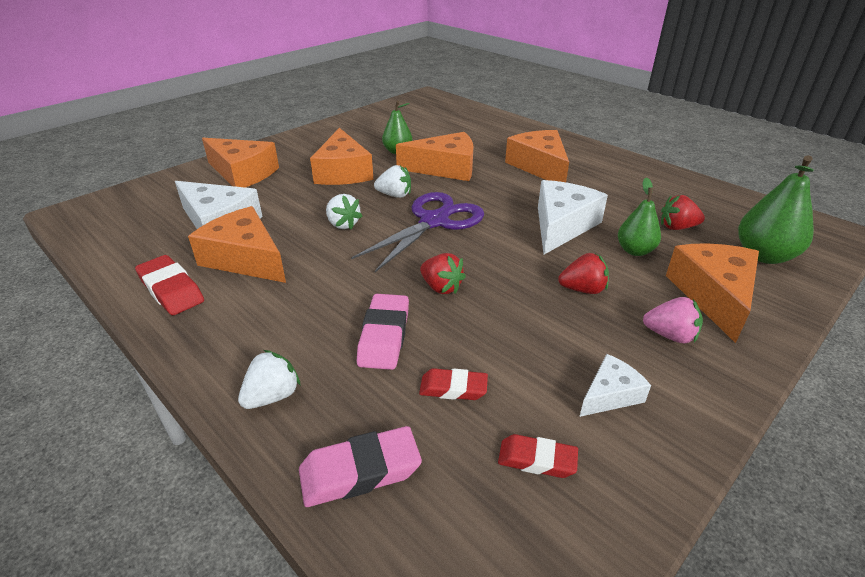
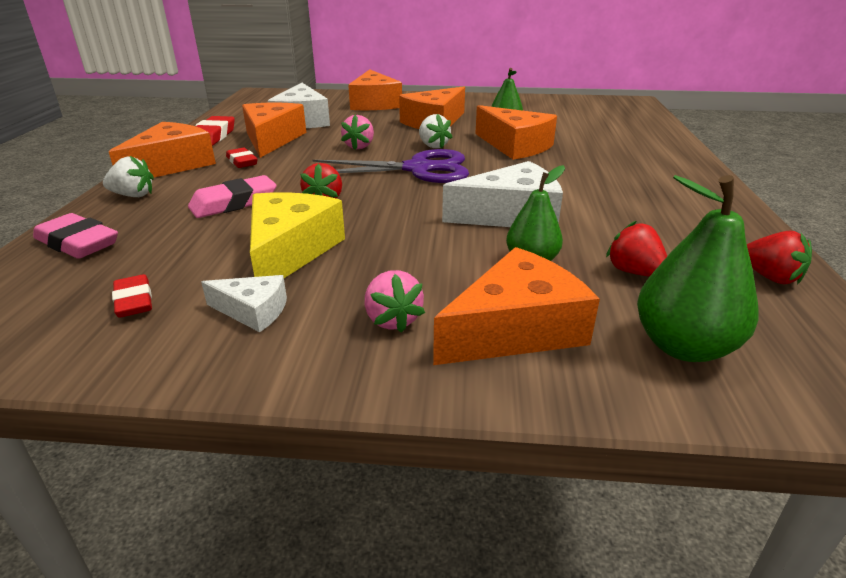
camera: 50 degrees right, 5 degrees down
white strawberry [326,194,362,230] -> pink strawberry [341,115,374,150]
red eraser [419,368,488,400] -> red eraser moved to [226,148,257,168]
orange cheese [505,130,569,182] -> orange cheese moved to [109,122,216,178]
red strawberry [558,253,609,294] -> red strawberry moved to [747,231,812,284]
none -> yellow cheese [250,193,345,278]

